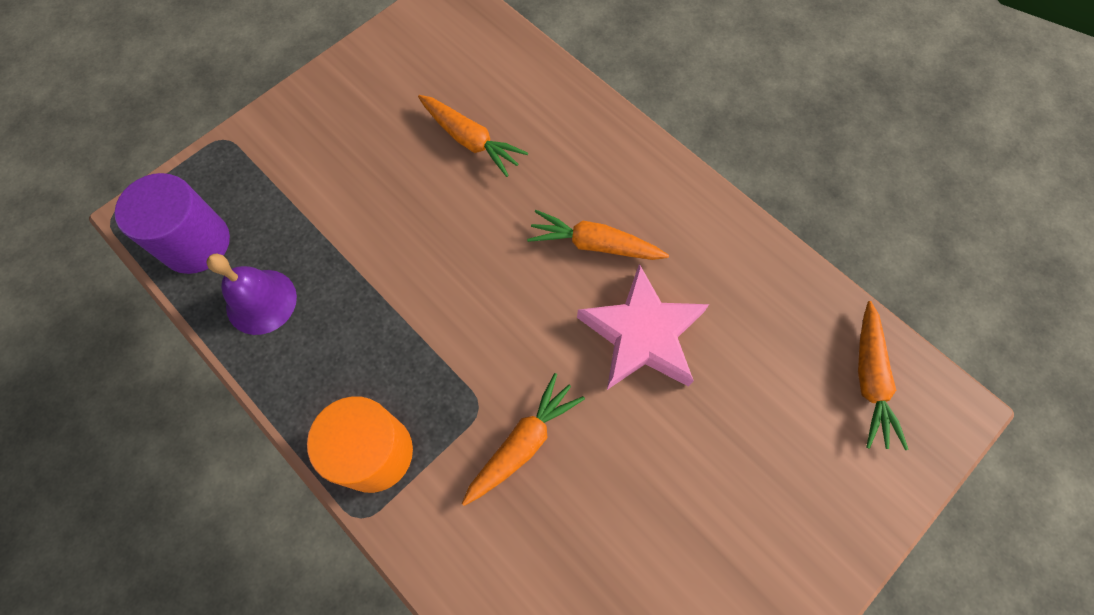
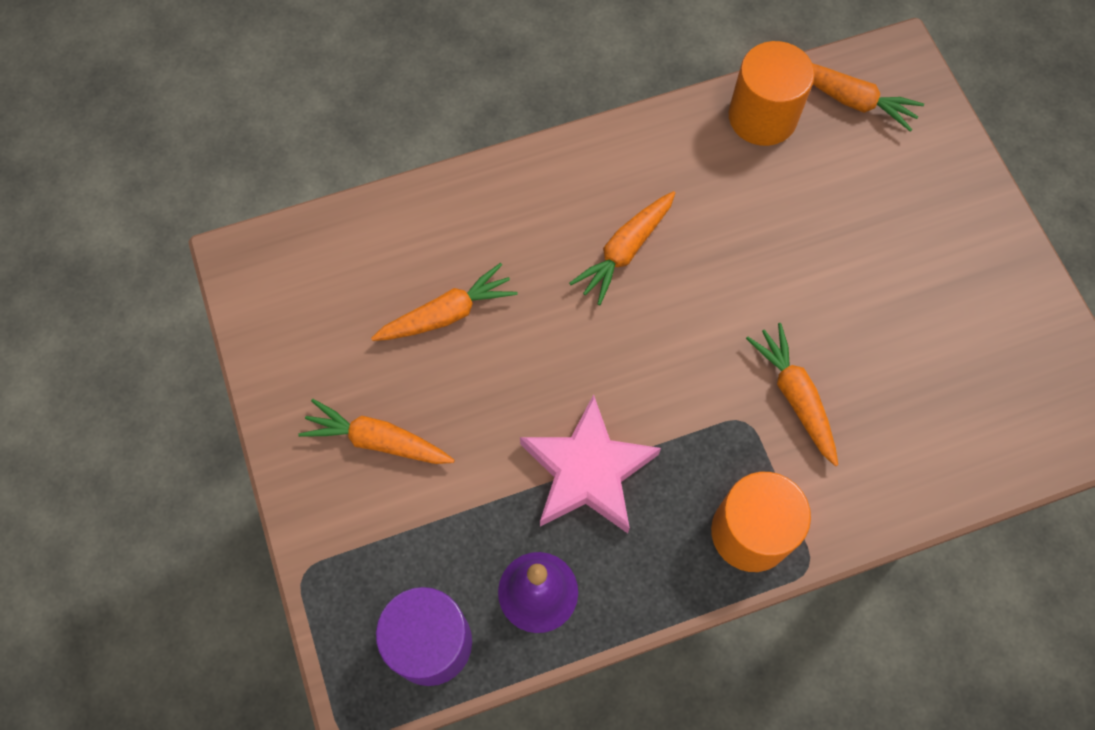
camera: 65 degrees left, 0 degrees up
pink star [577,264,709,390] -> pink star moved to [520,394,661,533]
none -> orange carrot [298,399,455,464]
none -> orange cylinder [729,41,815,146]

